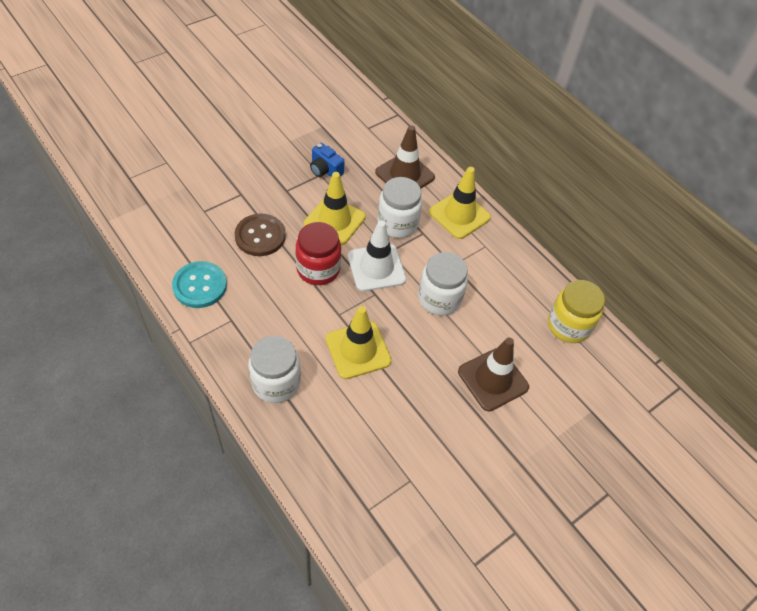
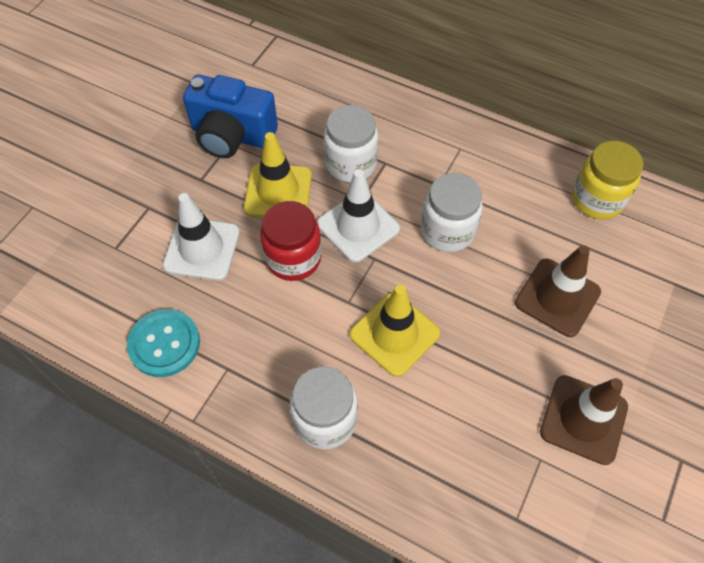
camera: 20 degrees left, 5 degrees up
brown button [235,213,286,256] -> white traffic cone [163,193,240,281]
blue camera [310,143,345,177] -> blue camera [183,75,278,158], size x1.90
brown traffic cone [375,125,435,189] -> brown traffic cone moved to [540,375,628,465]
yellow traffic cone [429,167,491,239] -> none

